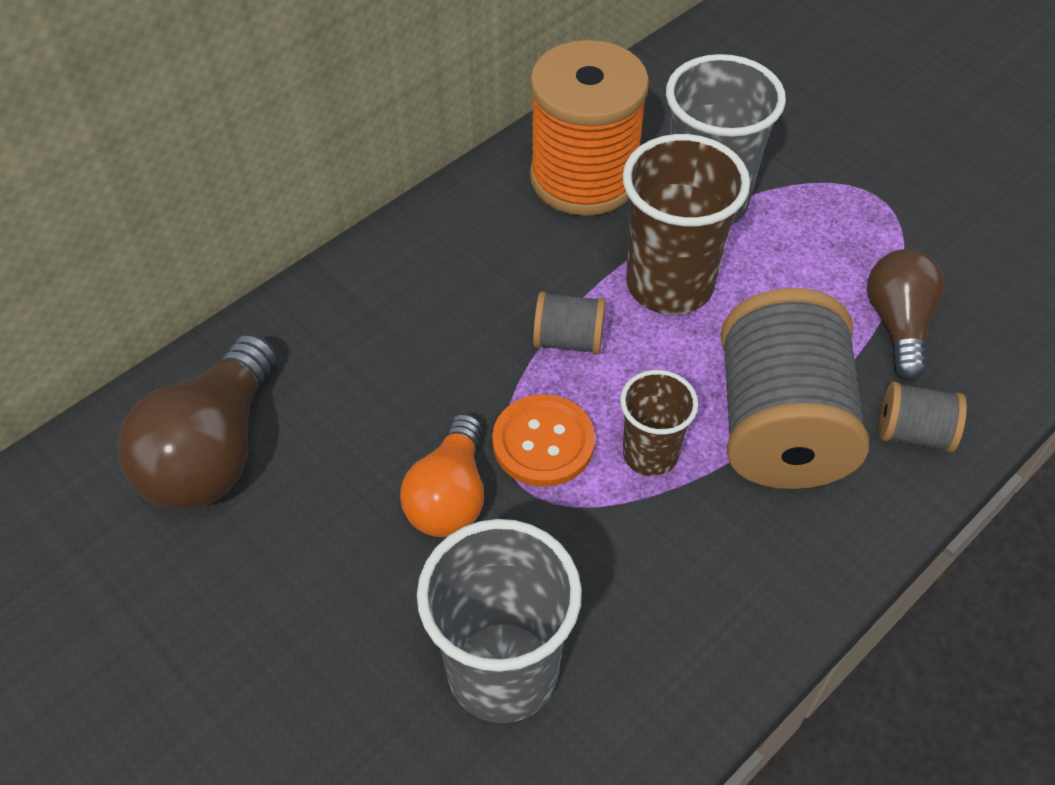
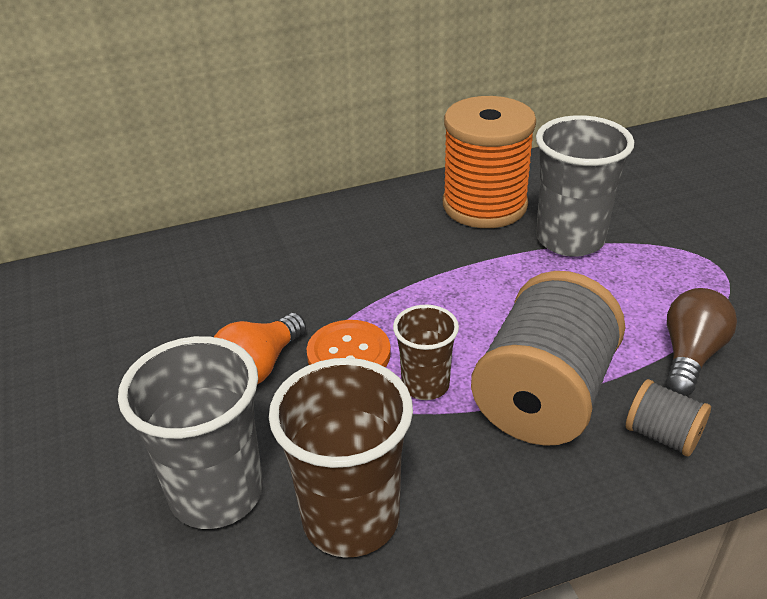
camera: 25 degrees right, 15 degrees down
brown light bulb [117,334,276,510] -> none
grey spool [533,291,606,355] -> none
brown cup [623,134,750,315] -> brown cup moved to [269,358,413,557]

